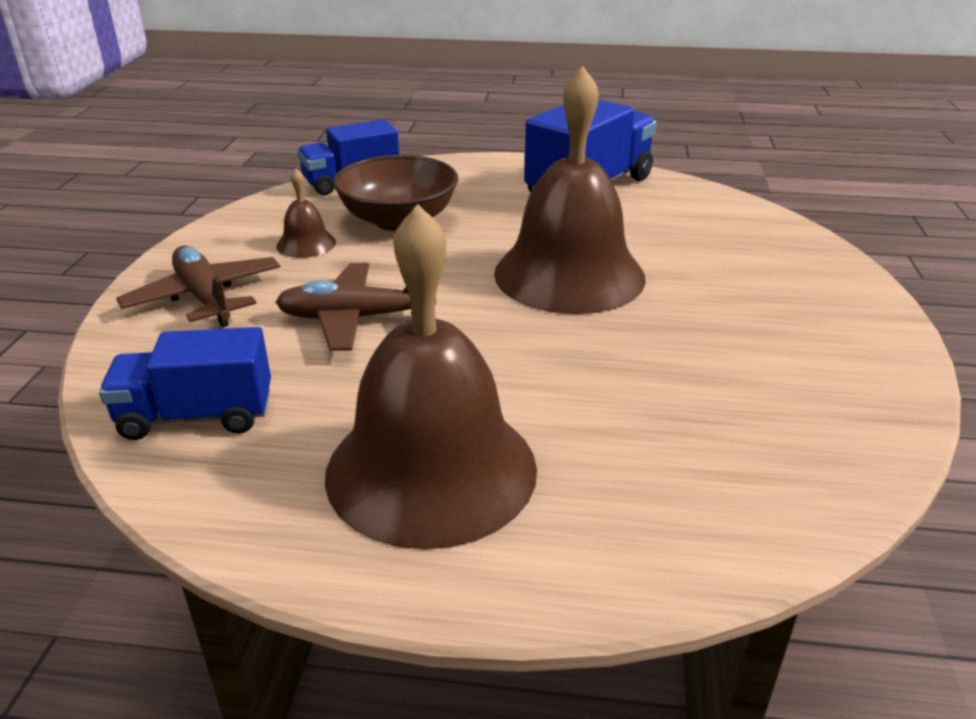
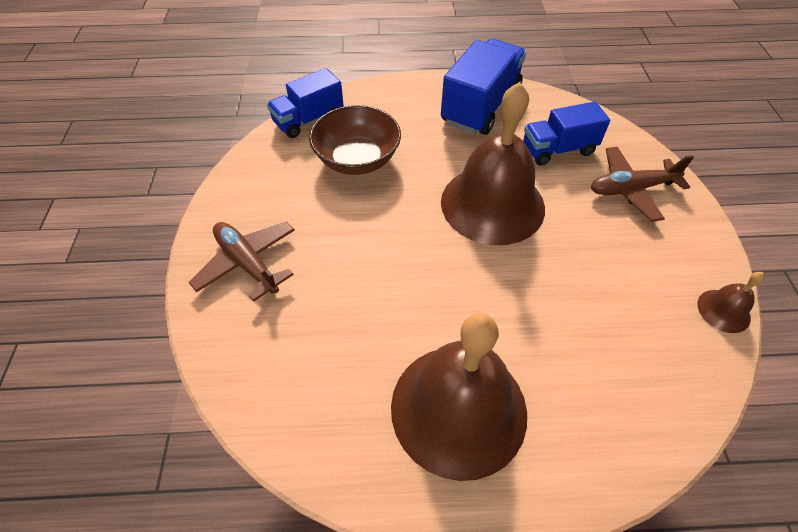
camera: 10 degrees left, 20 degrees up
blue truck [99,327,271,440] -> blue truck moved to [523,102,610,165]
brown bell [276,169,336,258] -> brown bell moved to [697,272,765,333]
brown plane [276,263,436,351] -> brown plane moved to [591,147,694,222]

